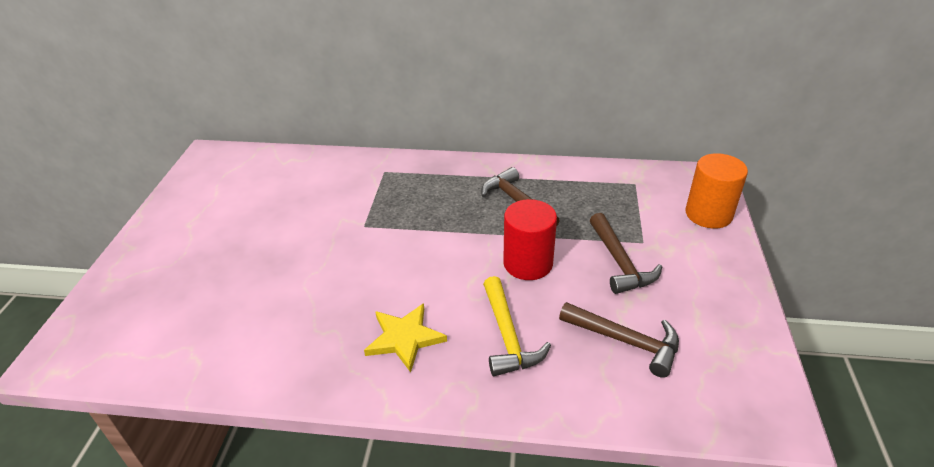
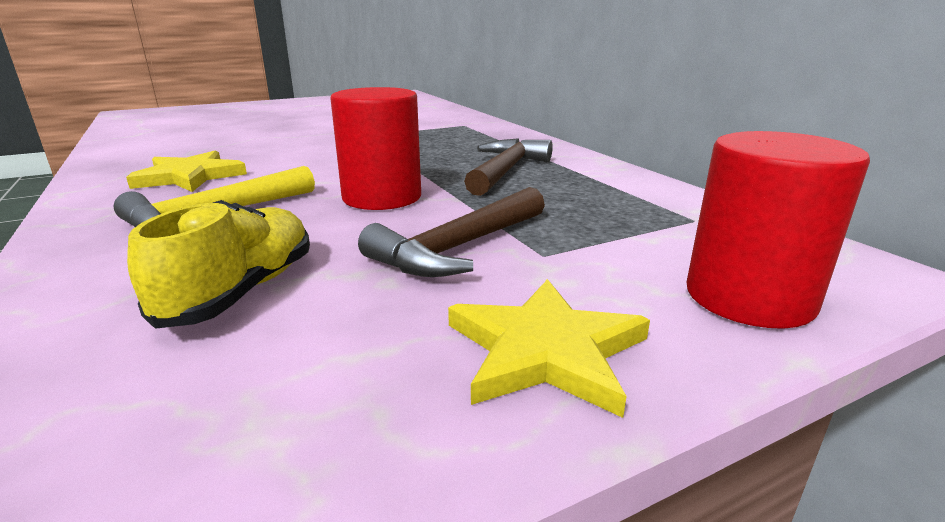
camera: 55 degrees right, 15 degrees down
brown hammer [559,302,679,378] -> yellow shoe [127,200,310,329]
orange cylinder [685,153,748,229] -> red cylinder [687,131,870,329]
none -> yellow star [448,279,650,418]

